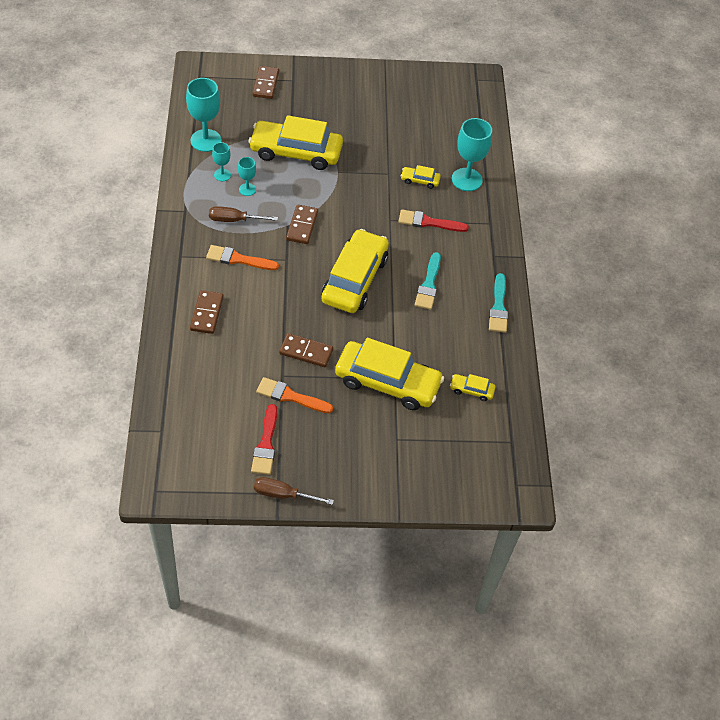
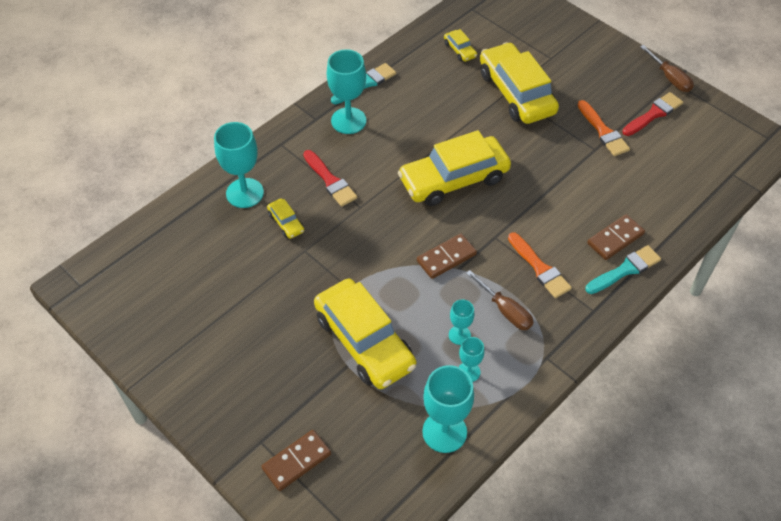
camera: 130 degrees left, 0 degrees up
brown domino [279,333,333,367] -> none
turquoise brush [415,252,441,310] -> turquoise brush moved to [585,245,661,294]
none -> turquoise goblet [327,49,366,134]

